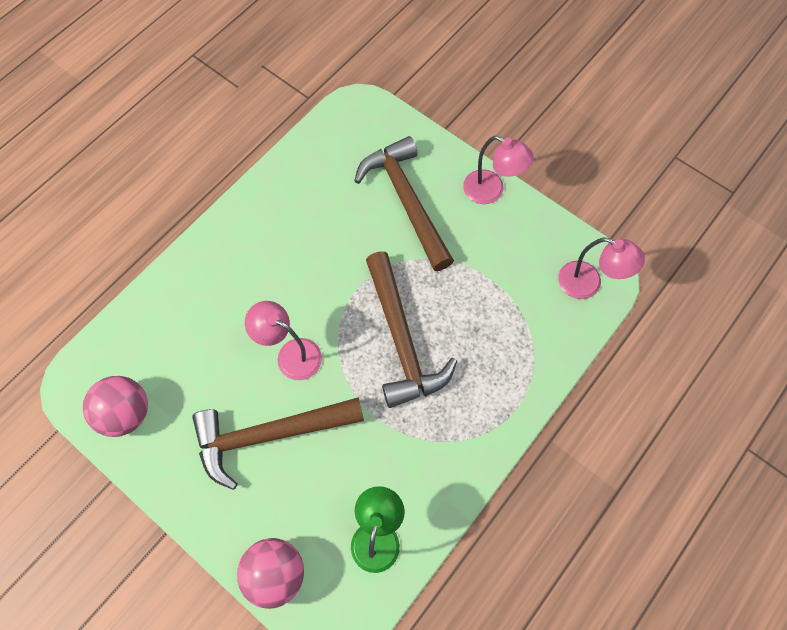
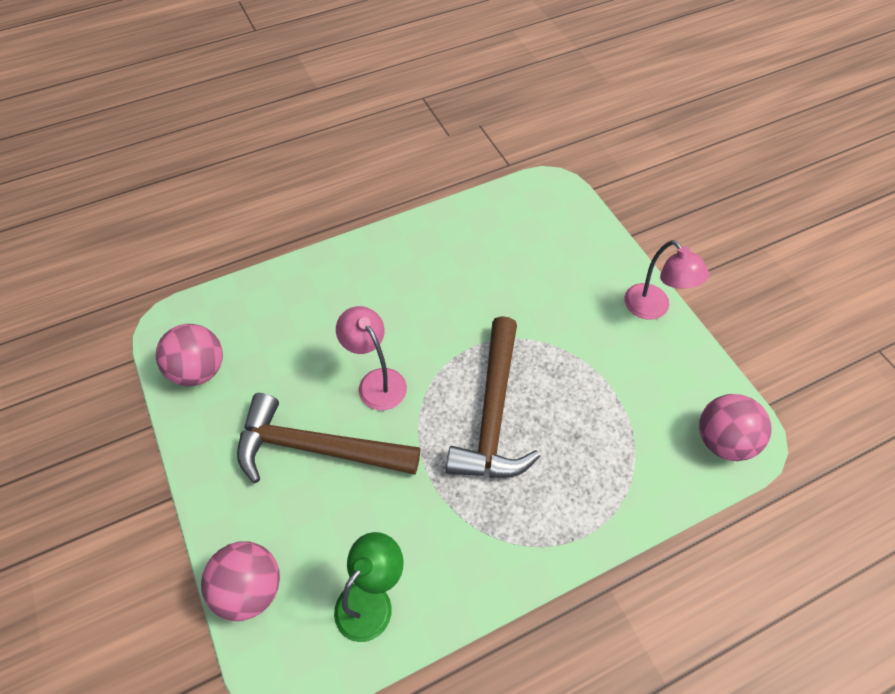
camera: 25 degrees right, 10 degrees down
brown hammer [354,136,454,271] -> none
pink lamp [558,238,645,299] -> pink ball [699,394,772,461]

